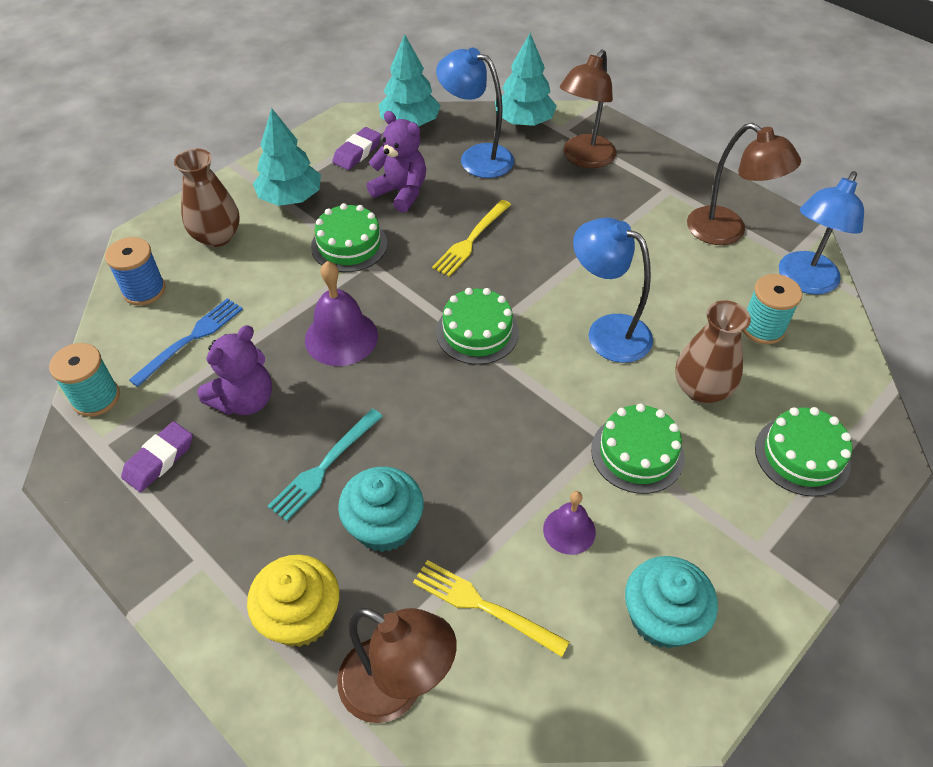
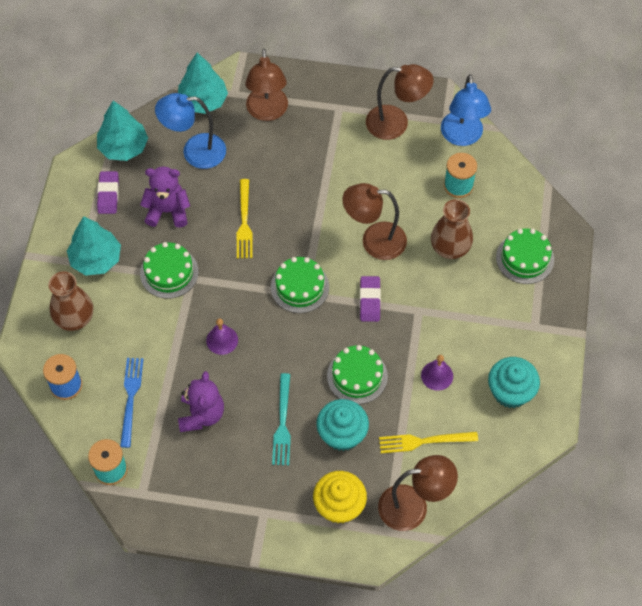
camera: 35 degrees left, 10 degrees up
purple eraser [121,421,193,492] -> purple eraser moved to [360,276,381,322]
purple bell [305,261,378,366] -> purple bell [206,318,238,355], size x0.61
blue lamp [573,218,653,363] -> brown lamp [342,183,407,260]
green cake [591,404,685,494] -> green cake moved to [327,345,388,404]

